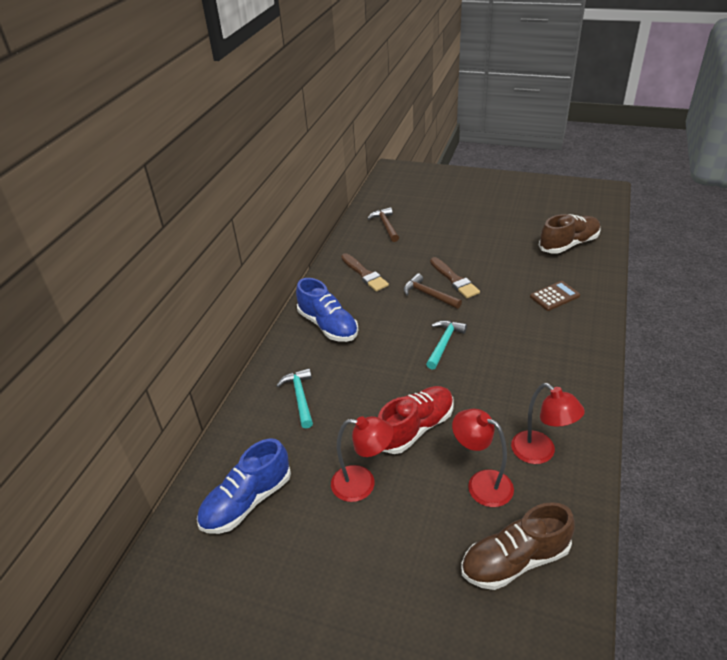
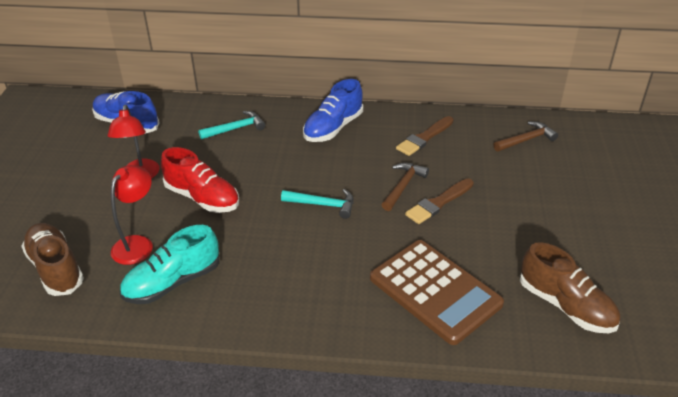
camera: 75 degrees right, 0 degrees up
red lamp [511,383,585,464] -> turquoise shoe [120,225,219,304]
brown calculator [530,281,580,311] -> brown calculator [370,240,504,345], size x2.08

